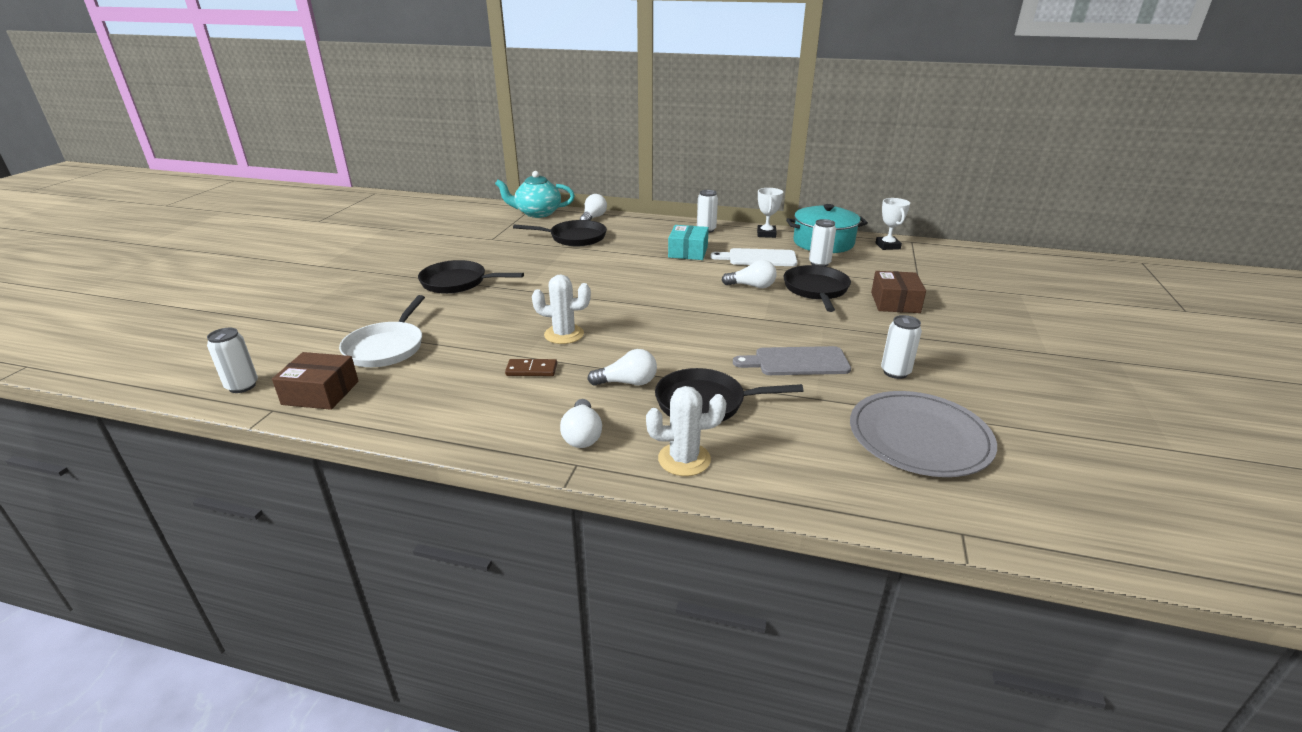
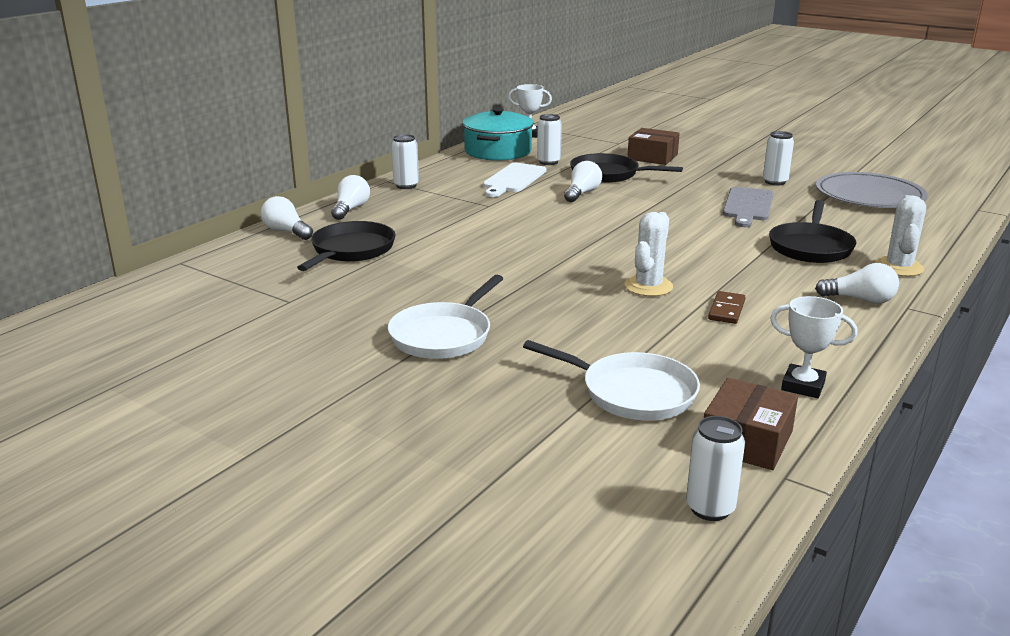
camera: 70 degrees left, 5 degrees down
black pan [418,260,524,294] -> white pan [388,275,503,359]
turquoise teapot [495,171,575,218] -> none
white light bulb [587,349,657,386] -> white light bulb moved to [331,175,370,220]
turquoise box [668,225,709,260] -> none
white trophy [757,188,783,238] -> white trophy moved to [770,296,857,398]

